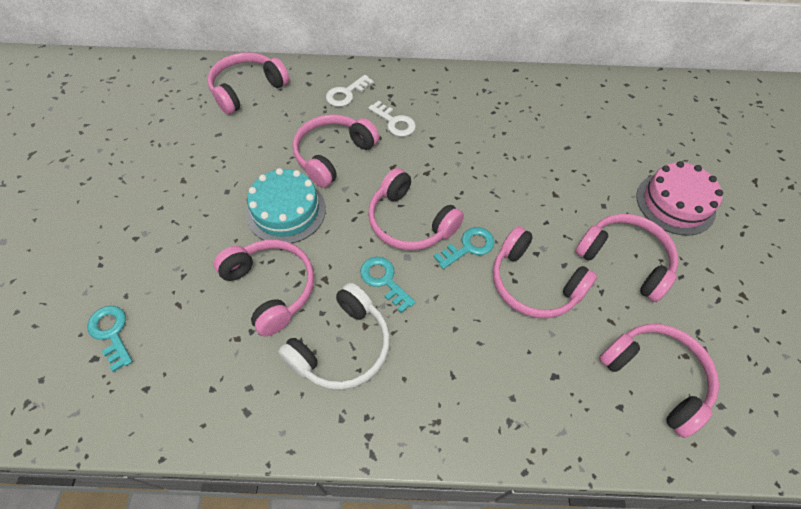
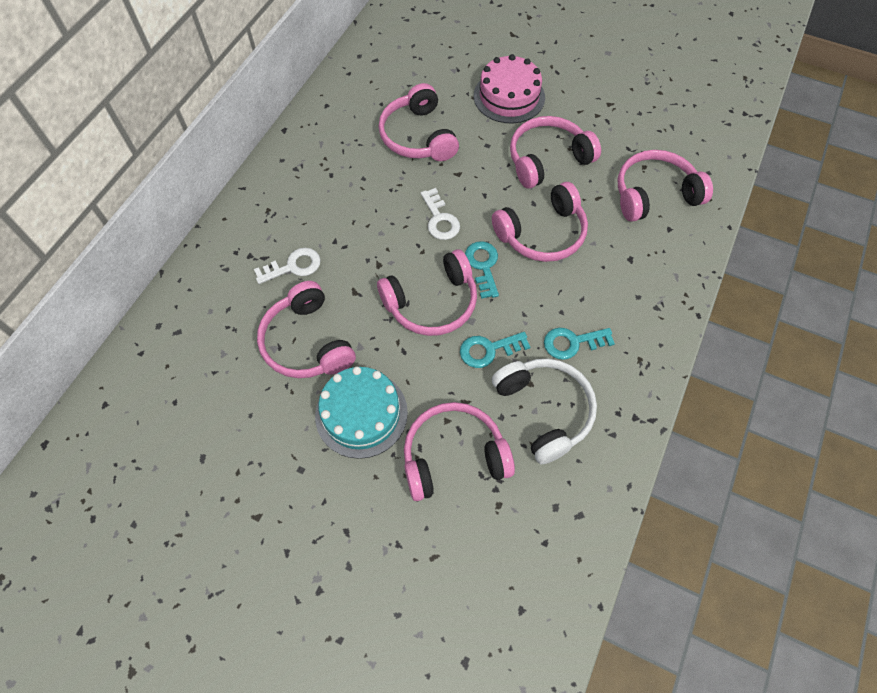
camera: 65 degrees left, 5 degrees up
turquoise key [87,306,133,372] -> turquoise key moved to [544,328,615,360]
pink headphones [207,52,289,115] -> pink headphones moved to [379,83,459,161]
white key [326,75,374,107] -> white key moved to [421,188,460,240]

